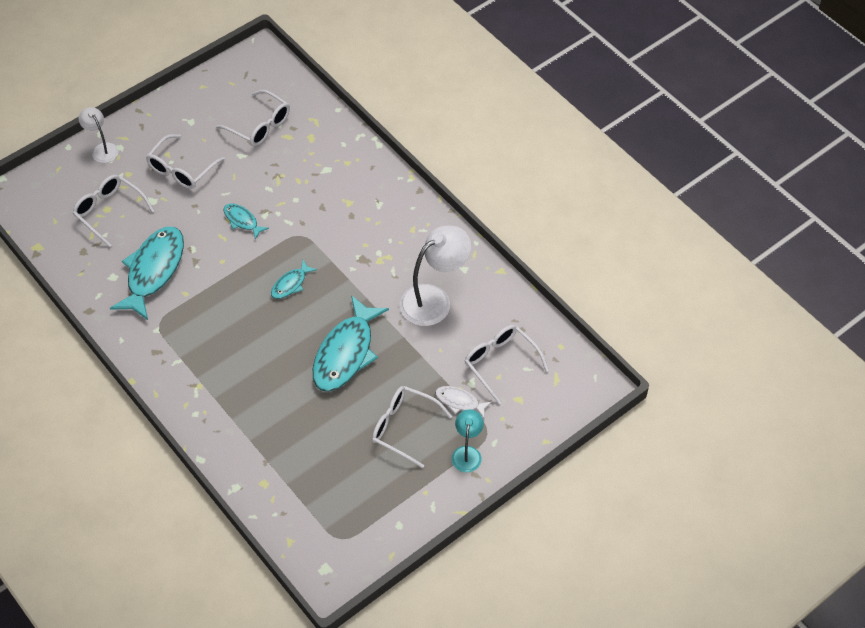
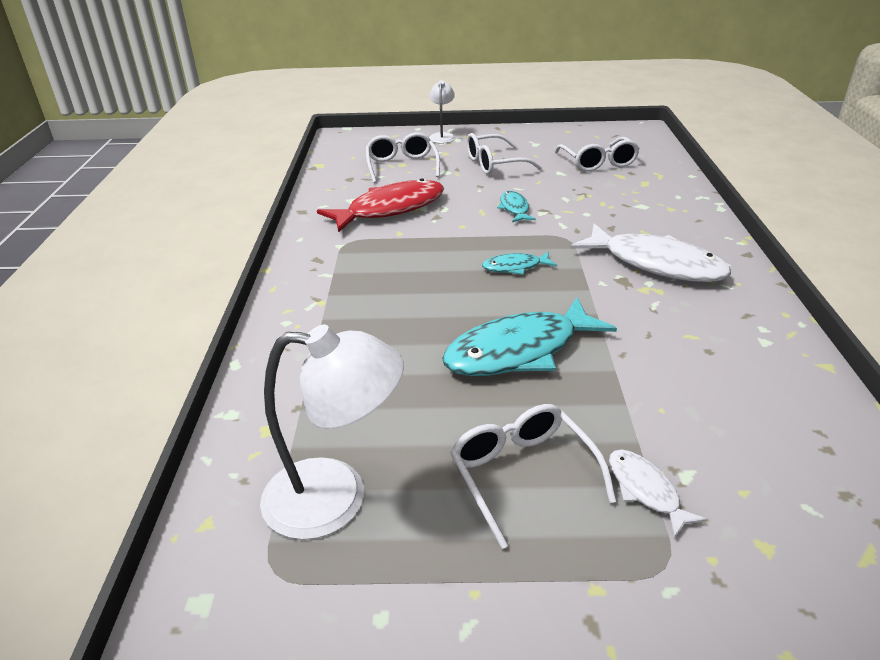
camera: 40 degrees right, 20 degrees down
turquoise fish [110,227,184,320] -> red fish [317,178,444,233]
white lamp [400,226,471,326] -> white lamp moved to [260,324,404,540]
turquoise lamp [452,409,484,472] -> none
white glasses [465,325,549,404] -> none
none -> white fish [570,224,731,282]

